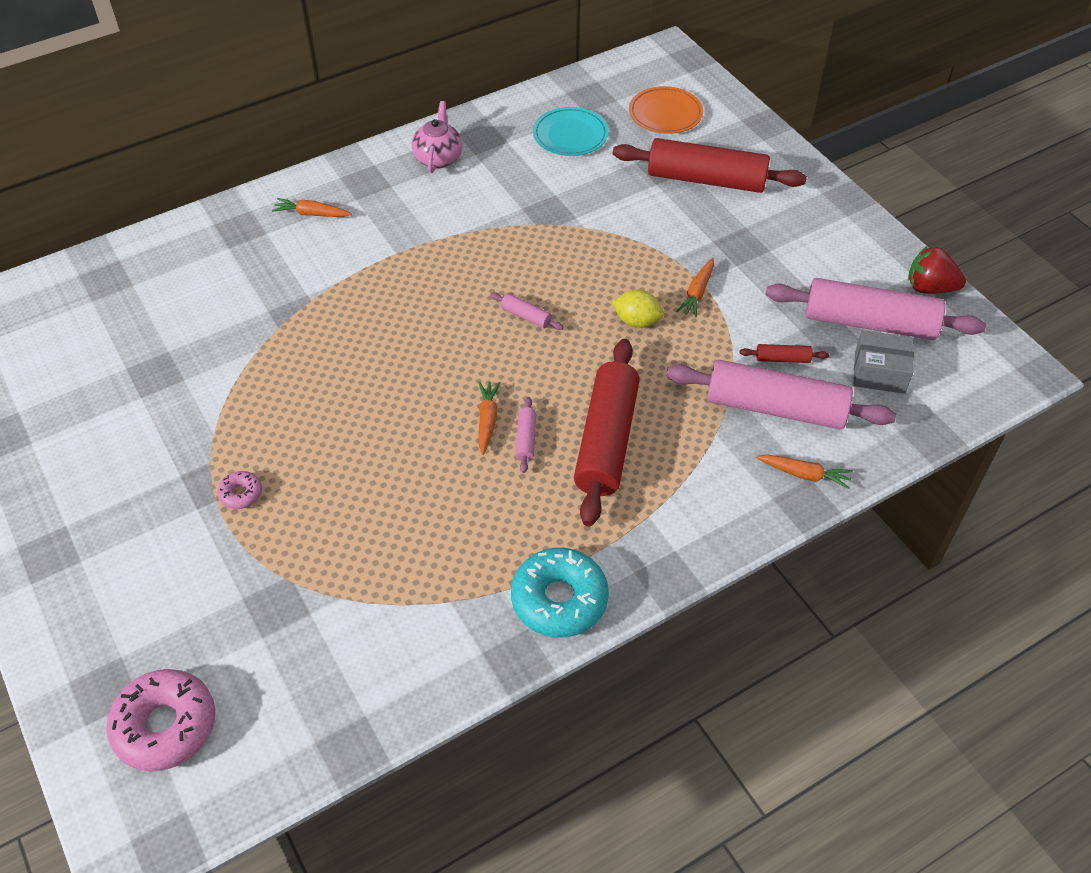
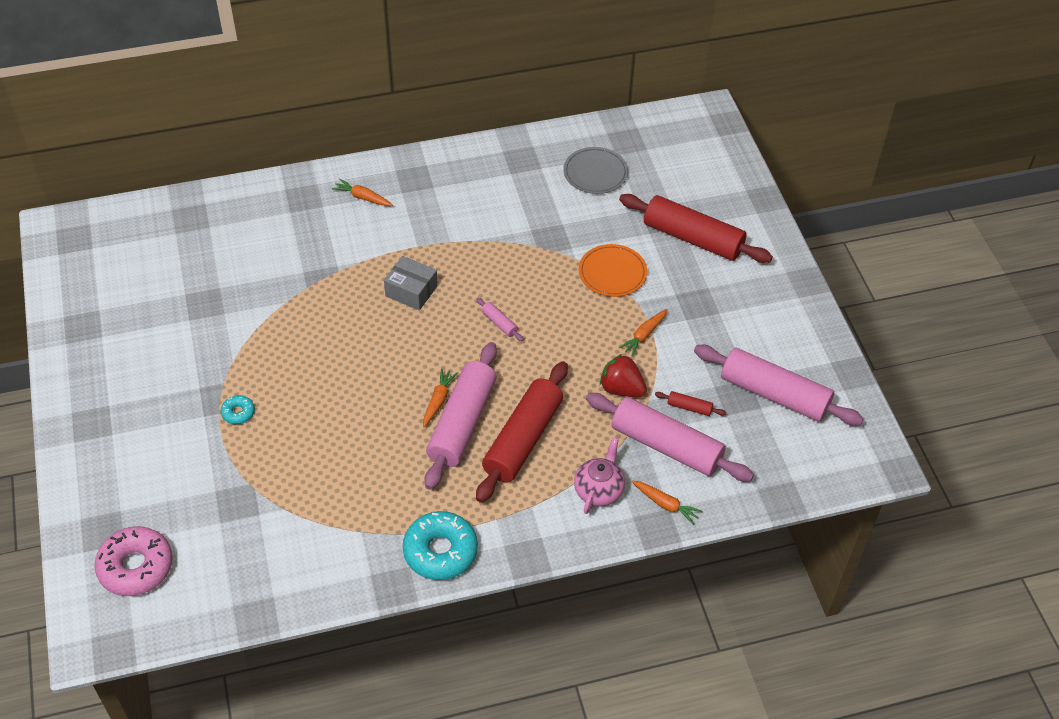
camera: 15 degrees right, 0 degrees up
pink donut [217,471,262,509] -> turquoise donut [221,395,255,424]
pink teapot [411,101,463,173] -> pink teapot moved to [574,437,625,514]
pink rolling pin [516,397,536,473] -> pink rolling pin [425,342,497,490], size x2.48
turquoise plate [533,107,609,156] -> grey plate [563,147,628,194]
yellow lemon [612,290,664,328] -> none
orange plate [629,86,703,134] -> orange plate moved to [579,244,647,297]
grey box [853,330,914,394] -> grey box moved to [384,256,438,310]
red strawberry [908,246,966,294] -> red strawberry moved to [600,354,647,397]

